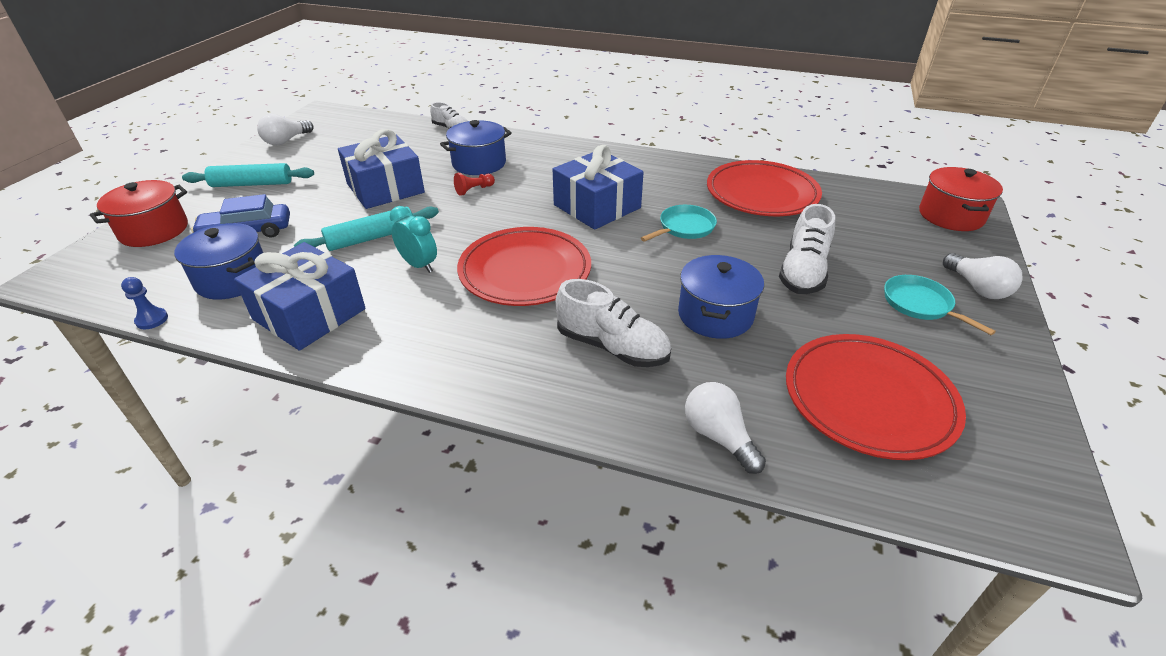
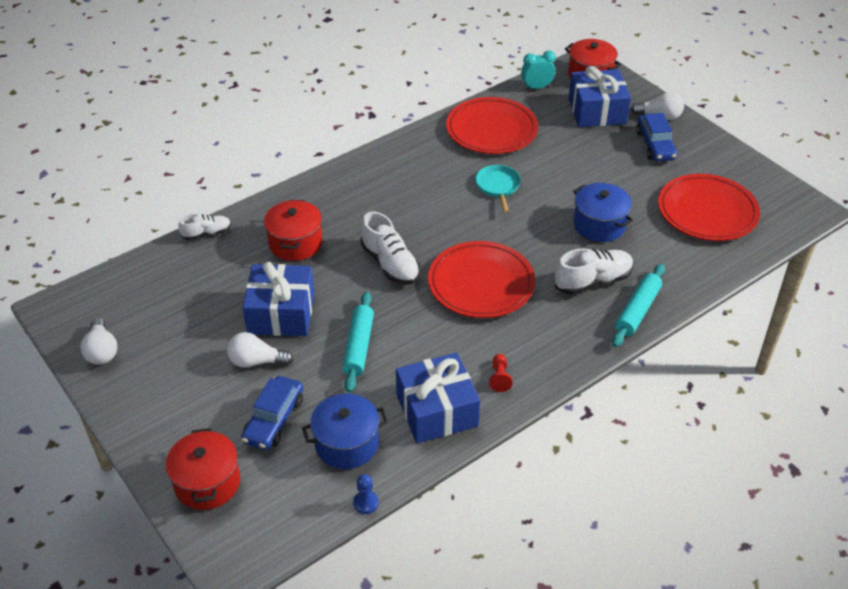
camera: 55 degrees left, 5 degrees up
turquoise rolling pin [182,163,314,187] -> turquoise rolling pin moved to [612,264,665,347]
turquoise clock [390,206,437,273] -> turquoise clock moved to [521,51,556,90]
blue pot [440,120,512,175] -> red pot [264,200,322,261]
red pawn [454,173,495,196] -> red pawn moved to [489,354,513,392]
blue gift [553,145,644,230] -> blue gift moved to [569,66,631,127]
white light bulb [685,382,766,474] -> white light bulb moved to [227,332,294,368]
white shoe [779,204,835,294] -> white shoe moved to [360,212,420,285]
turquoise pan [884,275,996,335] -> blue car [636,113,677,161]

